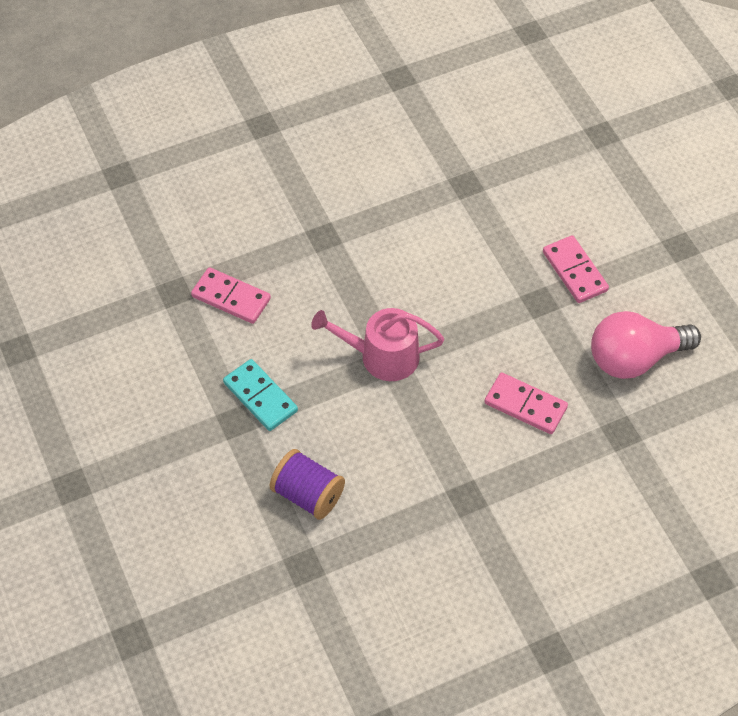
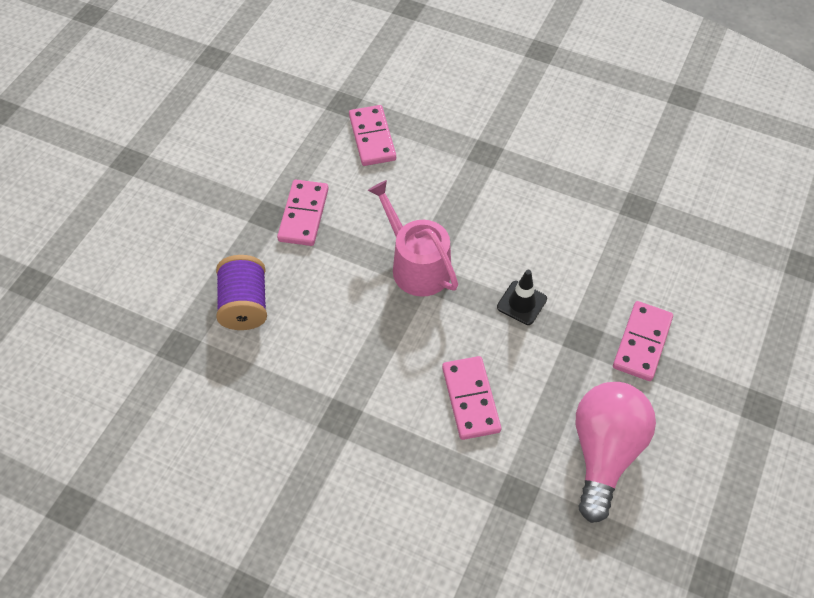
camera: 50 degrees right, 0 degrees up
turquoise domino [223,359,298,431] -> pink domino [277,180,329,246]
pink light bulb [591,311,701,379] -> pink light bulb turned 75 degrees clockwise [576,382,656,523]
none -> black traffic cone [497,270,547,325]

